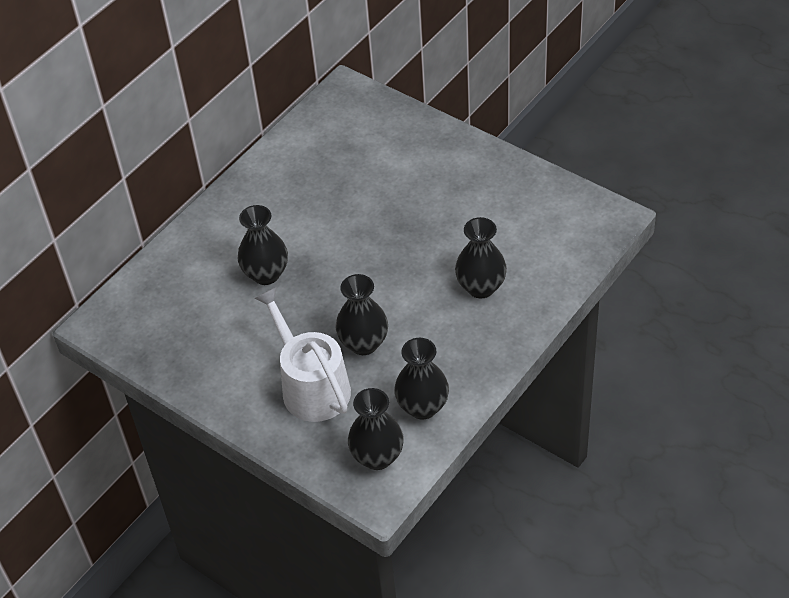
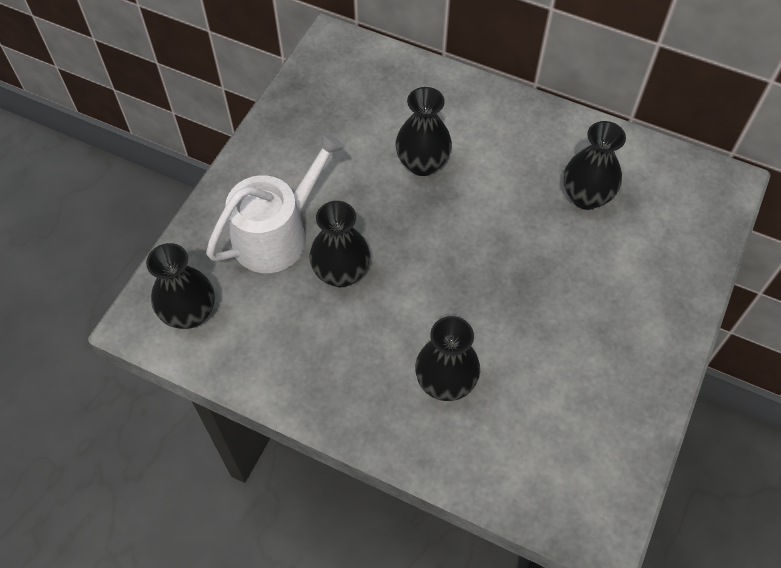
camera: 75 degrees right, 10 degrees up
black vase [394,338,449,420] -> black vase moved to [563,121,626,210]

